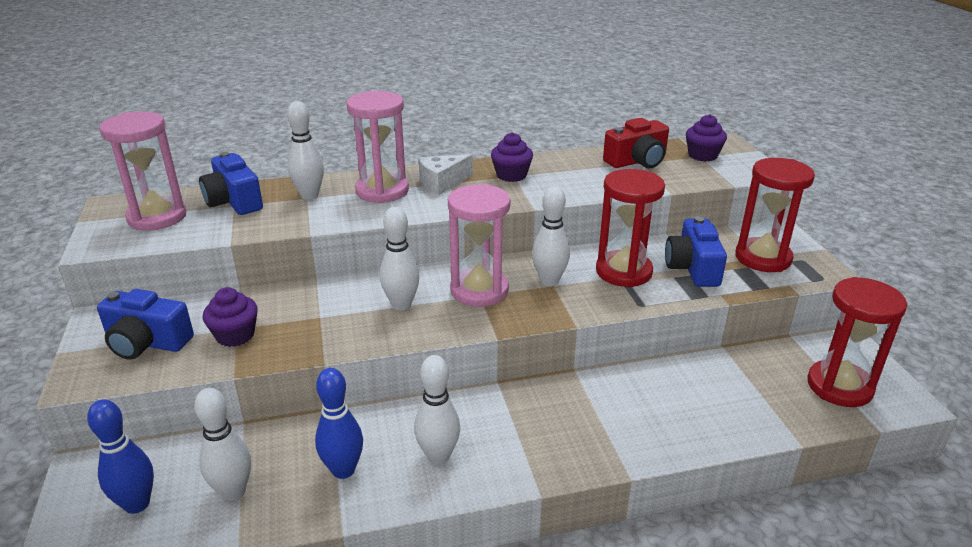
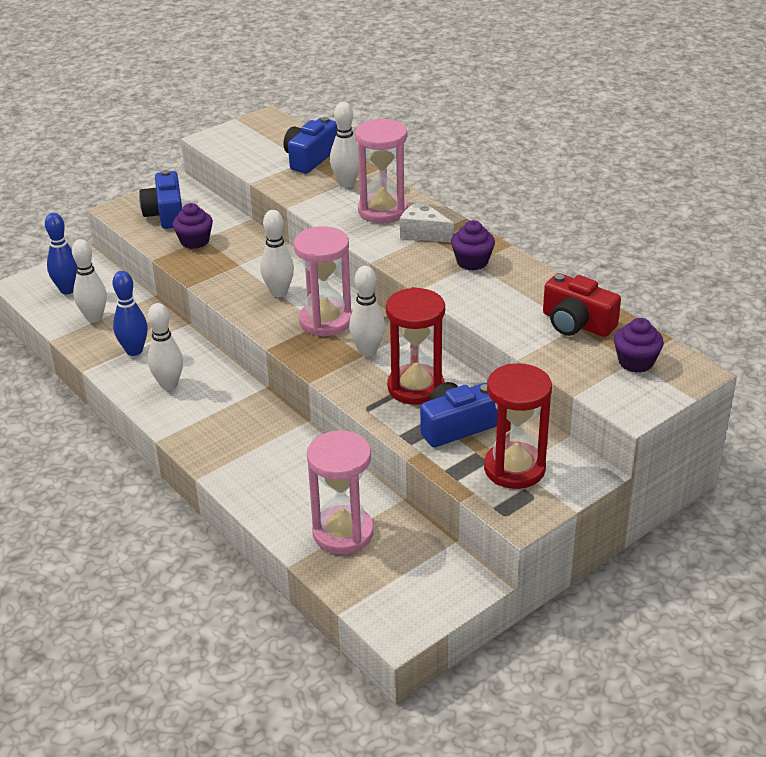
camera: 65 degrees right, 5 degrees up
pink hourglass [99,111,187,230] -> pink hourglass moved to [307,430,374,554]
red hourglass [807,277,907,407] -> none

